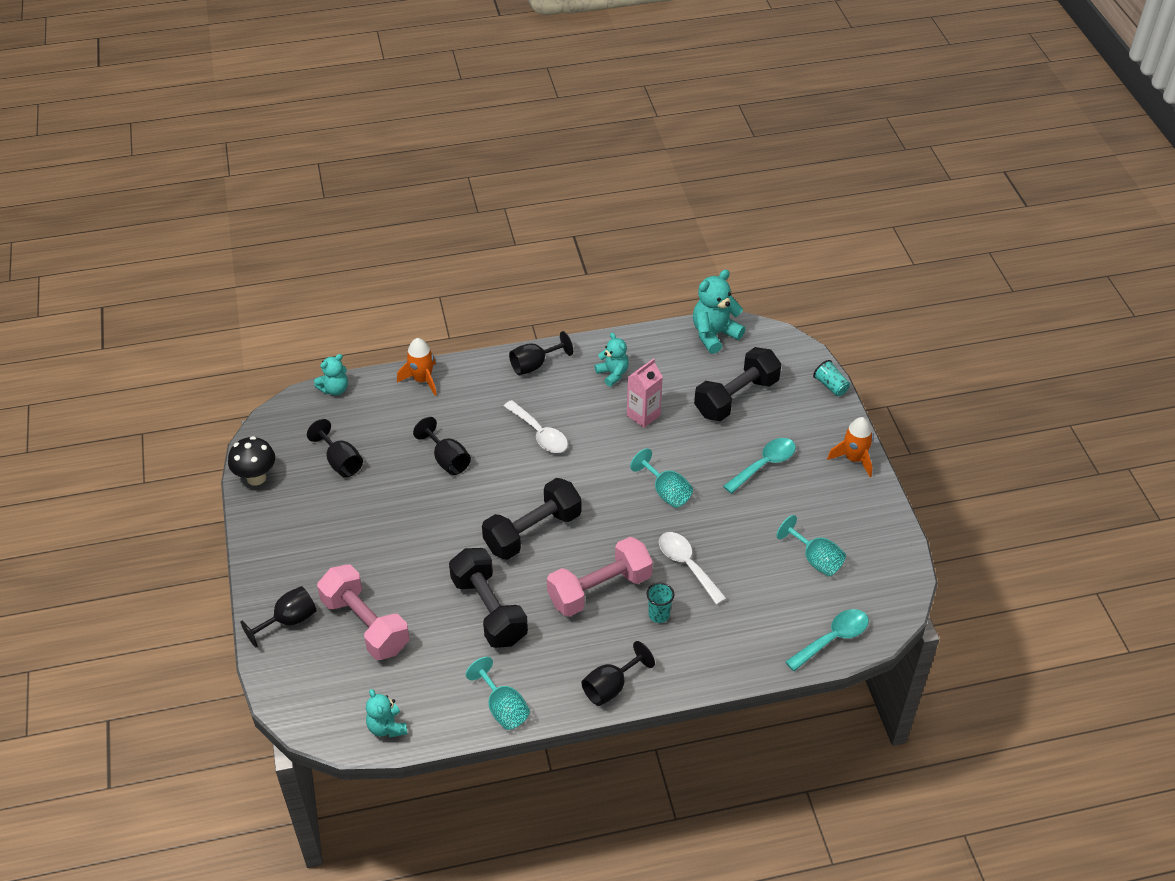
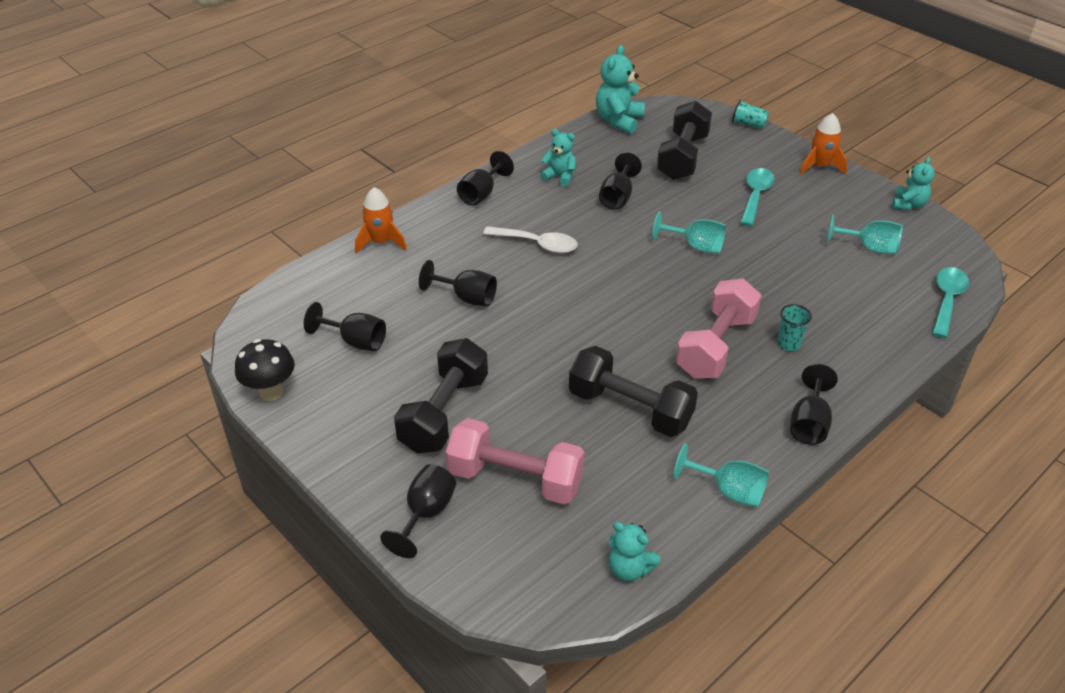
camera: 30 degrees left, 5 degrees down
turquoise teddy bear [314,354,348,395] -> turquoise teddy bear moved to [892,157,935,210]
black dumbbell [482,478,582,560] -> black dumbbell moved to [394,338,488,453]
pink carton [627,358,663,428] -> black goblet [599,152,642,210]
white spoon [659,532,727,605] -> none

